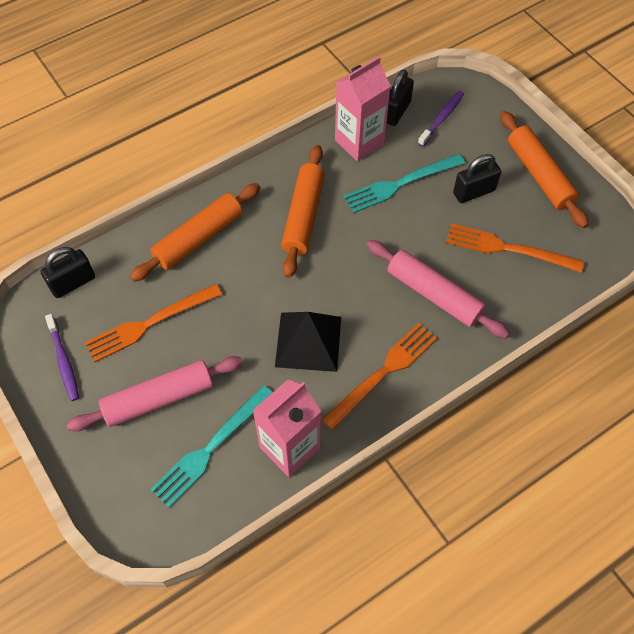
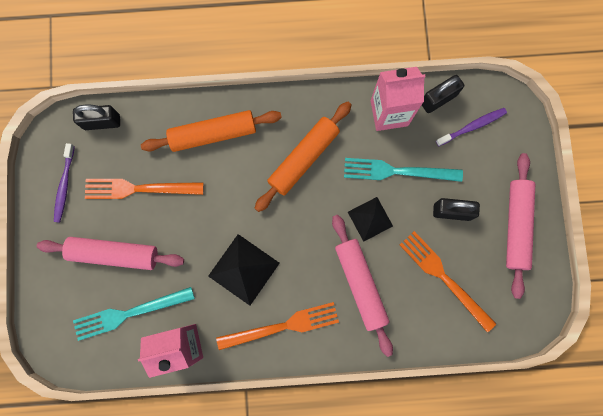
camera: 30 degrees right, 20 degrees up
orange rolling pin [500,111,589,228] -> pink rolling pin [506,153,535,299]
none -> black pyramid [348,197,393,242]

